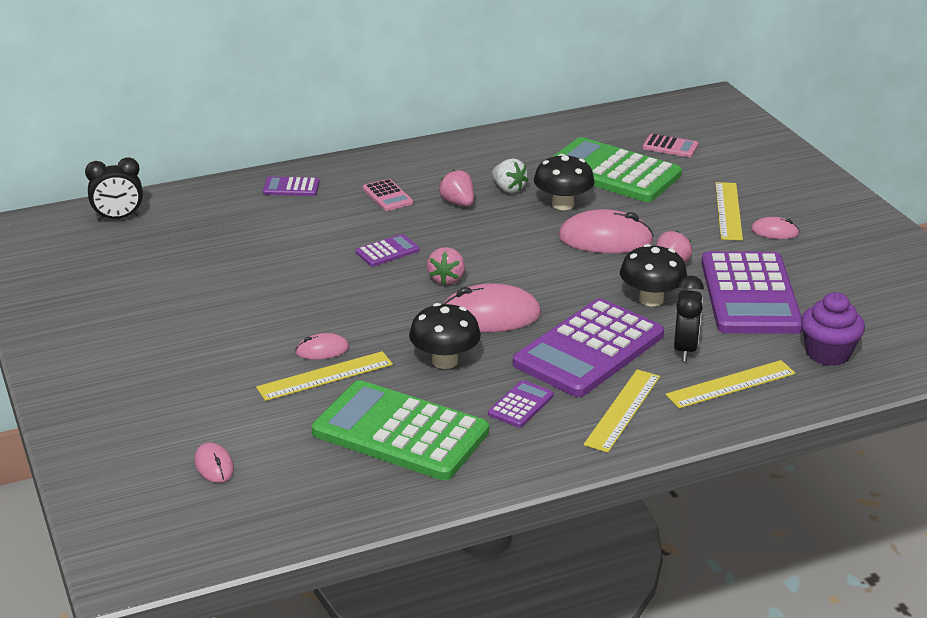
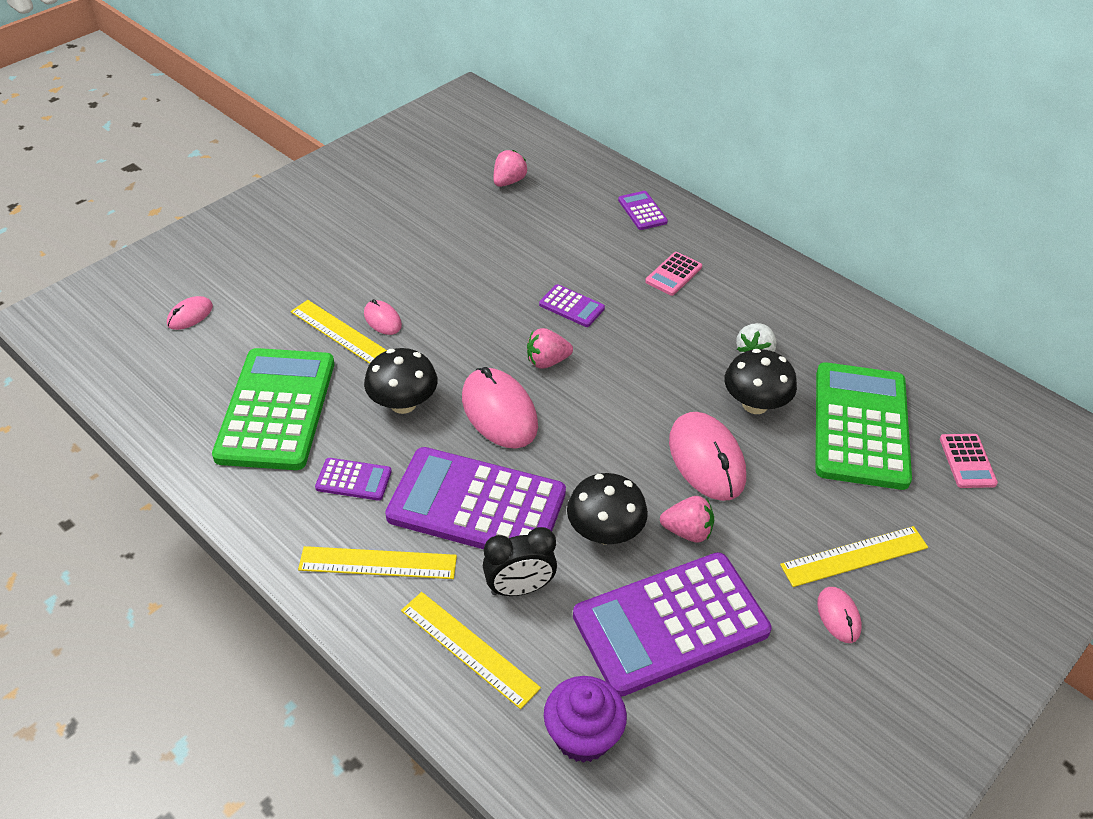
camera: 65 degrees right, 15 degrees up
black clock [85,157,143,221] -> none
pink strawberry [439,170,474,206] -> pink strawberry moved to [494,150,528,187]

